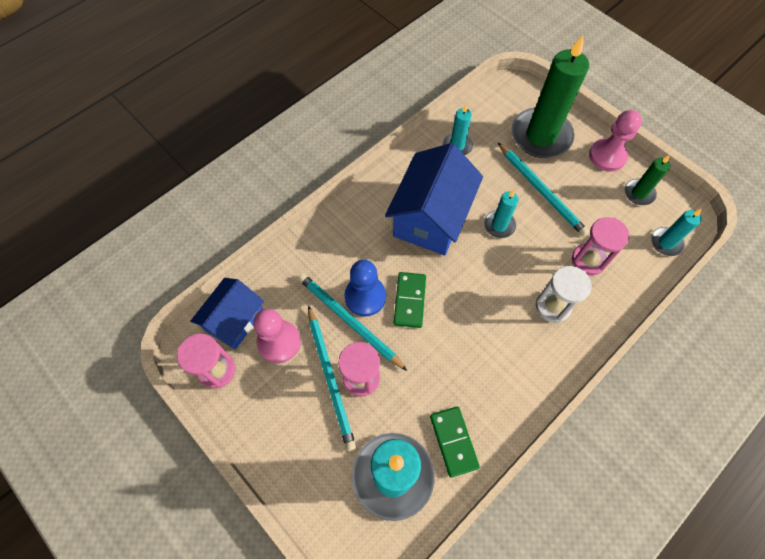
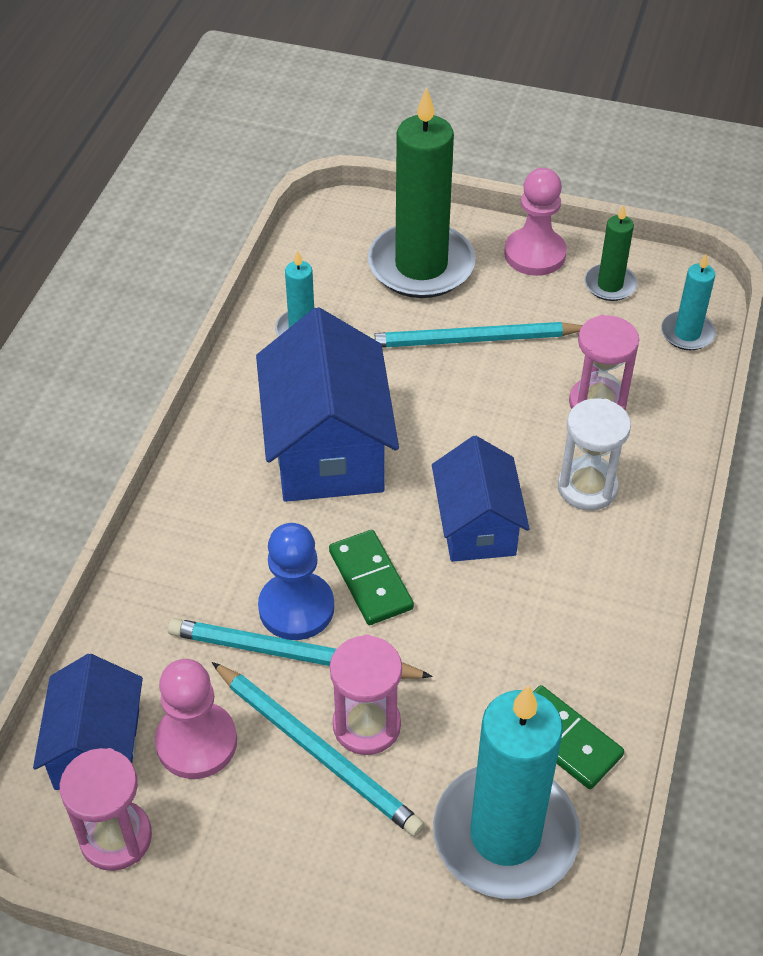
camera: 30 degrees left, 15 degrees down
turquoise candle [484,190,519,238] -> none
turquoise pencil [498,143,589,237] -> turquoise pencil turned 150 degrees clockwise [366,322,583,348]
none -> blue house [432,436,530,562]

